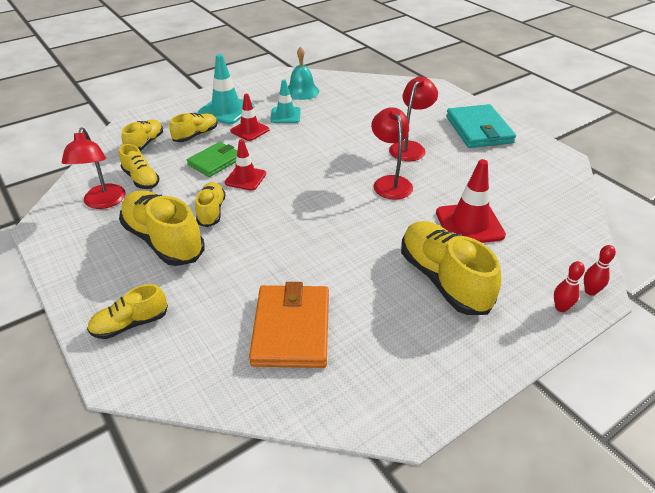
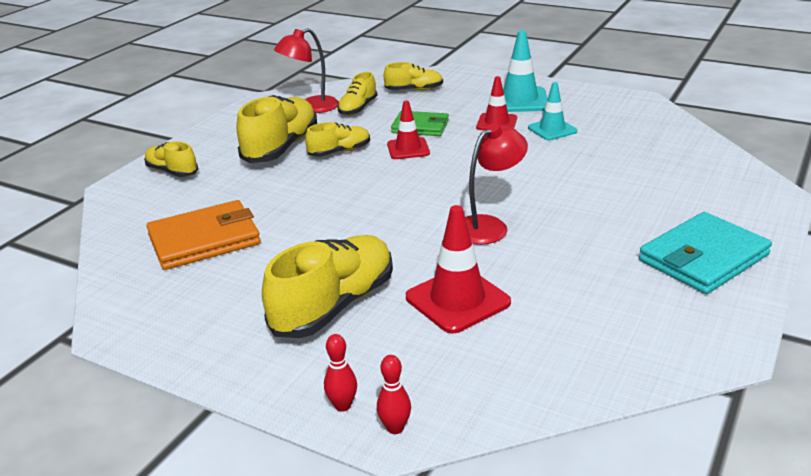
camera: 65 degrees right, 10 degrees down
yellow shoe [169,113,217,142] -> none
turquoise bell [288,47,319,100] -> none
red lamp [389,76,438,161] -> none

